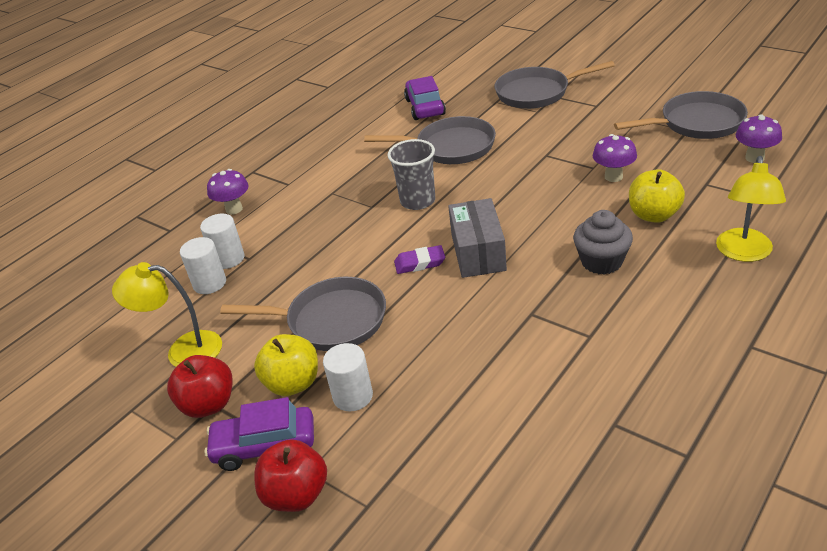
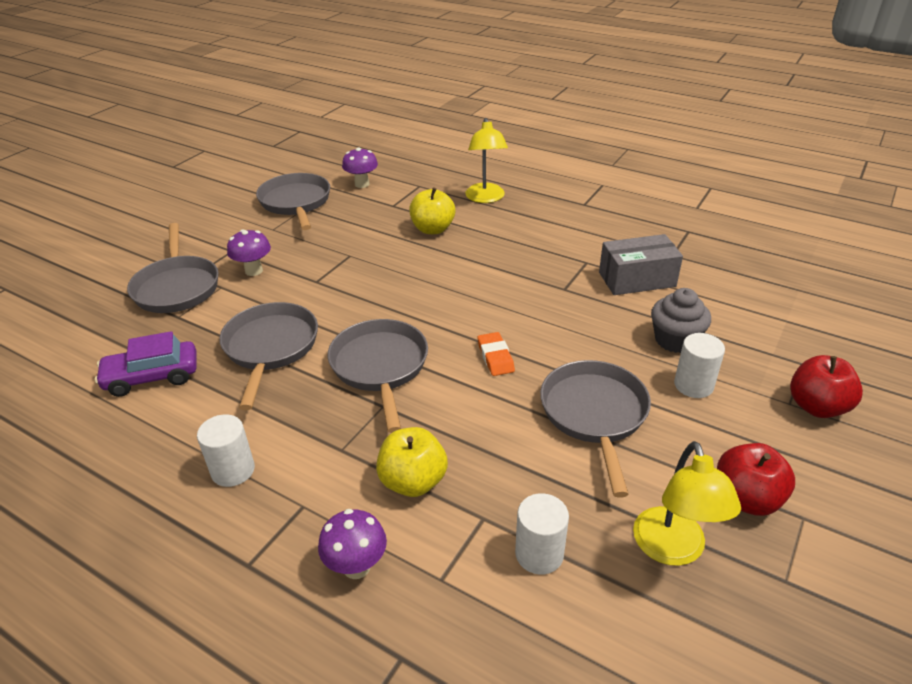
camera: 100 degrees left, 0 degrees up
white cylinder [200,214,244,269] -> white cylinder moved to [197,414,255,487]
purple car [204,397,314,471] -> none
yellow apple [254,334,318,396] -> yellow apple moved to [376,427,448,497]
grey cup [387,139,435,210] -> grey pan [328,319,428,433]
purple eraser [394,245,445,274] -> orange eraser [478,332,515,376]
grey box [448,198,507,278] -> grey box moved to [599,234,683,295]
grey cupcake [573,210,633,275] -> grey cupcake moved to [651,288,711,353]
purple mushroom [593,134,637,182] -> purple mushroom moved to [227,229,271,276]
yellow lamp [716,156,786,262] -> yellow lamp turned 75 degrees clockwise [465,118,508,203]

